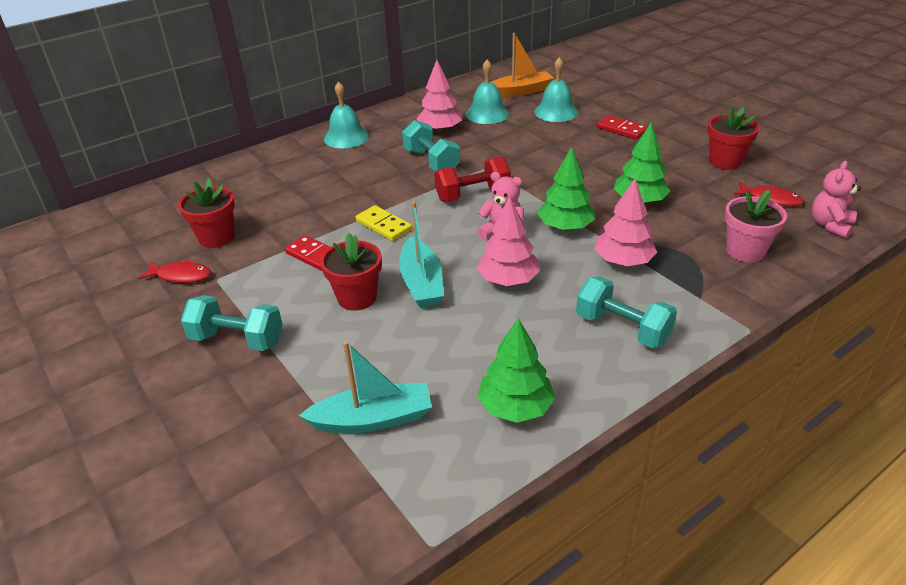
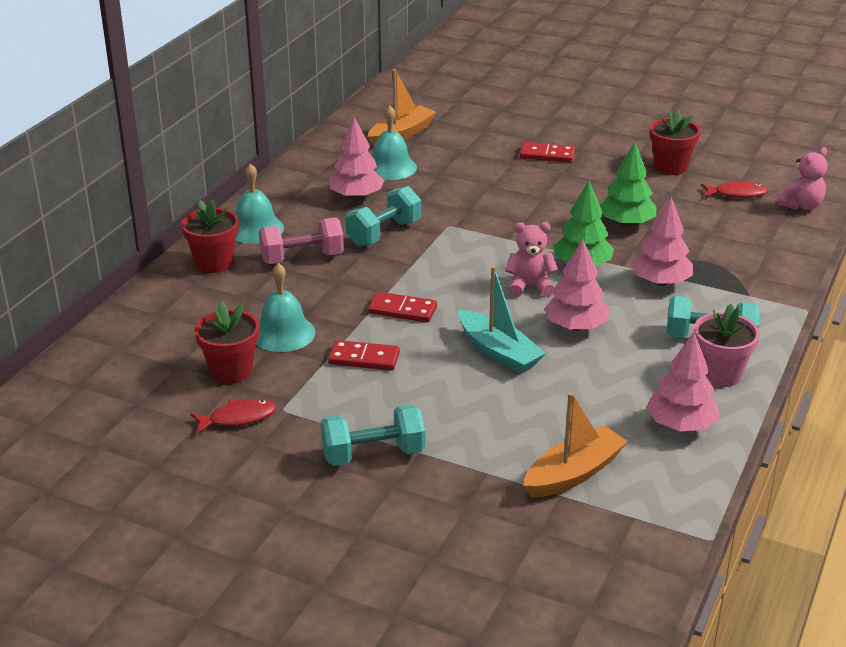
camera: 30 degrees left, 5 degrees down
turquoise boat [299,341,432,433] -> orange boat [523,392,628,498]
red flower pot [320,233,382,311] -> red flower pot moved to [181,199,239,273]
yellow domino [356,205,412,241] -> red domino [368,292,437,323]
turquoise dumbbell [402,120,460,171] -> turquoise dumbbell turned 75 degrees counterclockwise [345,186,421,247]
red dumbbell [434,156,511,202] -> none
green tree [478,318,555,423] -> pink tree [646,332,720,431]
turquoise bell [534,57,578,122] -> turquoise bell moved to [256,263,315,352]
pink flower pot [725,190,787,263] -> pink flower pot moved to [694,304,760,387]
pink teddy bear [812,161,861,238] -> pink teddy bear turned 135 degrees counterclockwise [777,147,827,210]
none -> pink dumbbell [259,217,344,264]

